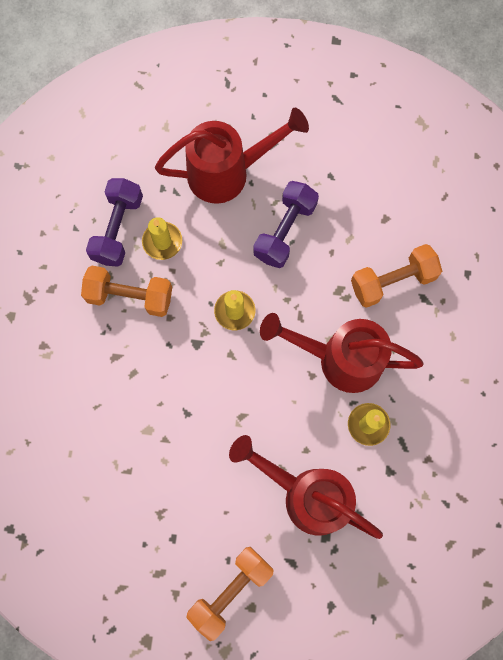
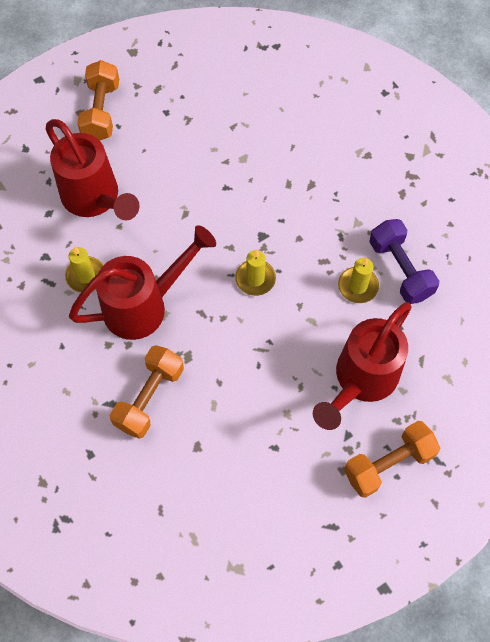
camera: 140 degrees right, 10 degrees down
orange dumbbell [81,266,172,317] -> orange dumbbell moved to [344,421,440,498]
red watering can [229,435,383,539] -> red watering can turned 60 degrees clockwise [46,119,140,220]
purple dumbbell [253,181,319,268] -> none

